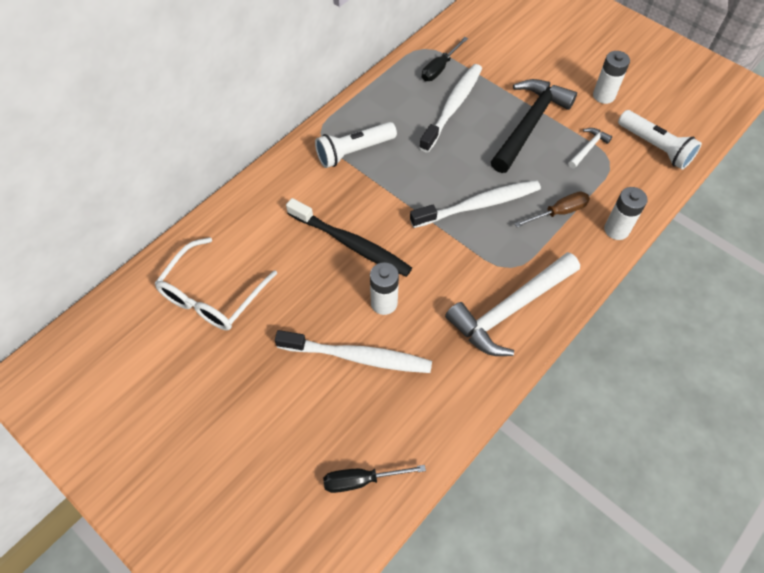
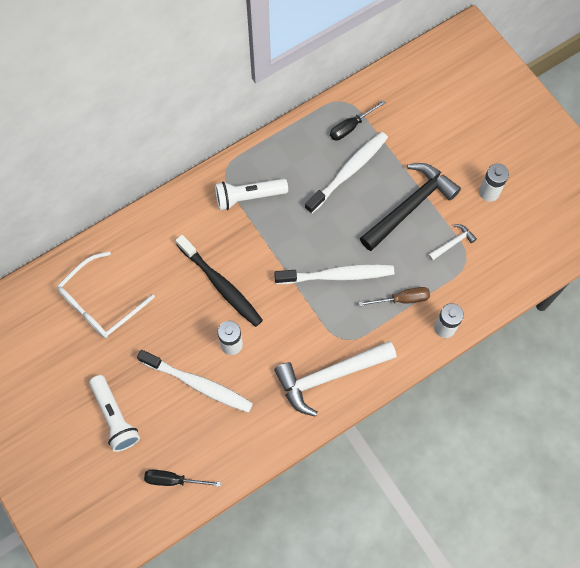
camera: 15 degrees right, 10 degrees up
white flashlight [618,110,702,170] -> white flashlight moved to [89,375,140,452]

